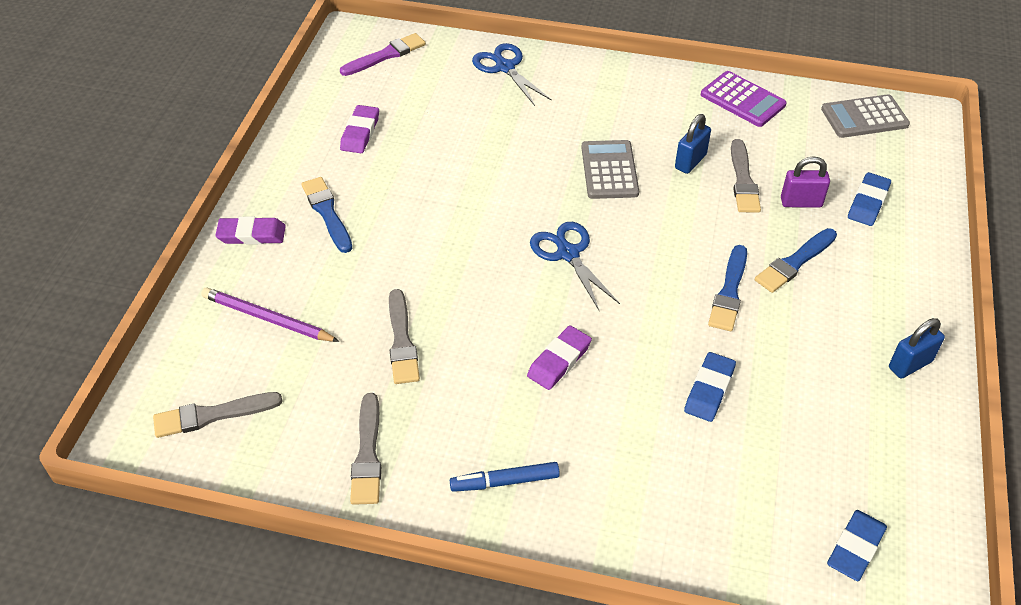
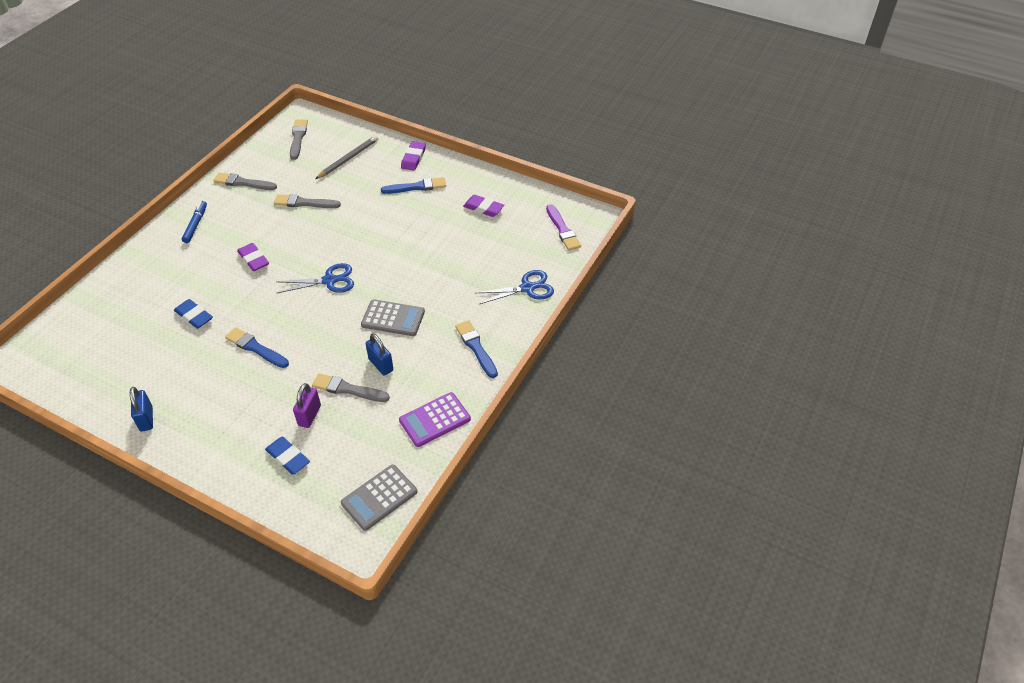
camera: 105 degrees right, 0 degrees up
purple pencil [201,288,340,342] -> grey pencil [315,136,378,179]
blue brush [755,228,837,293] -> blue brush moved to [455,320,498,378]
grey calculator [821,94,910,138] -> grey calculator turned 135 degrees counterclockwise [341,465,417,531]
blue eraser [827,510,887,581] -> none

